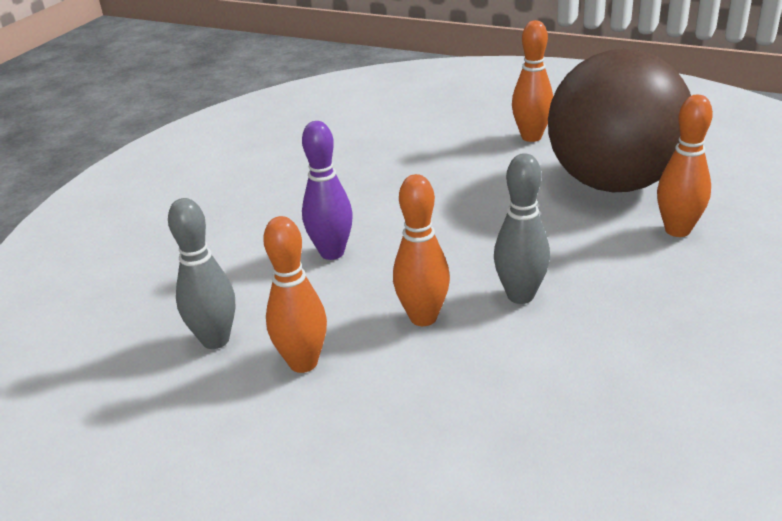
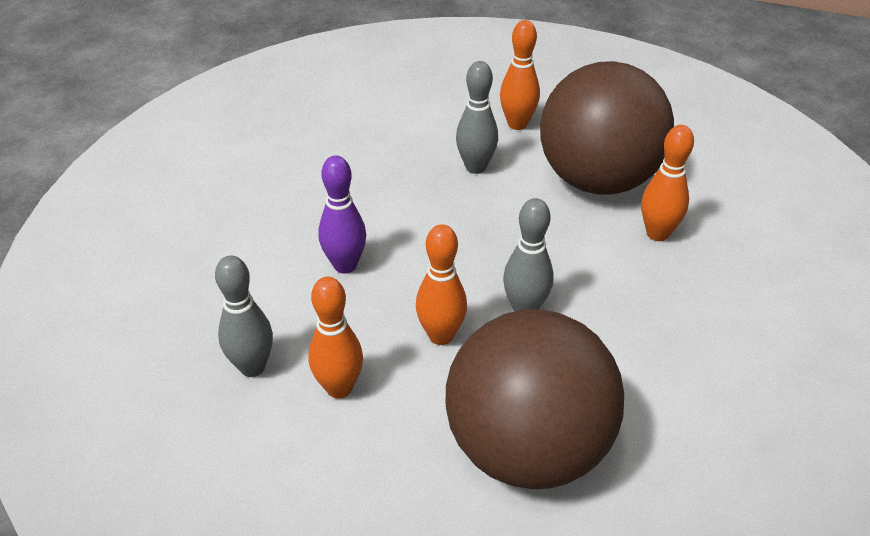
camera: 10 degrees left, 10 degrees up
none -> brown ball [446,309,624,489]
none -> grey bowling pin [456,61,498,174]

